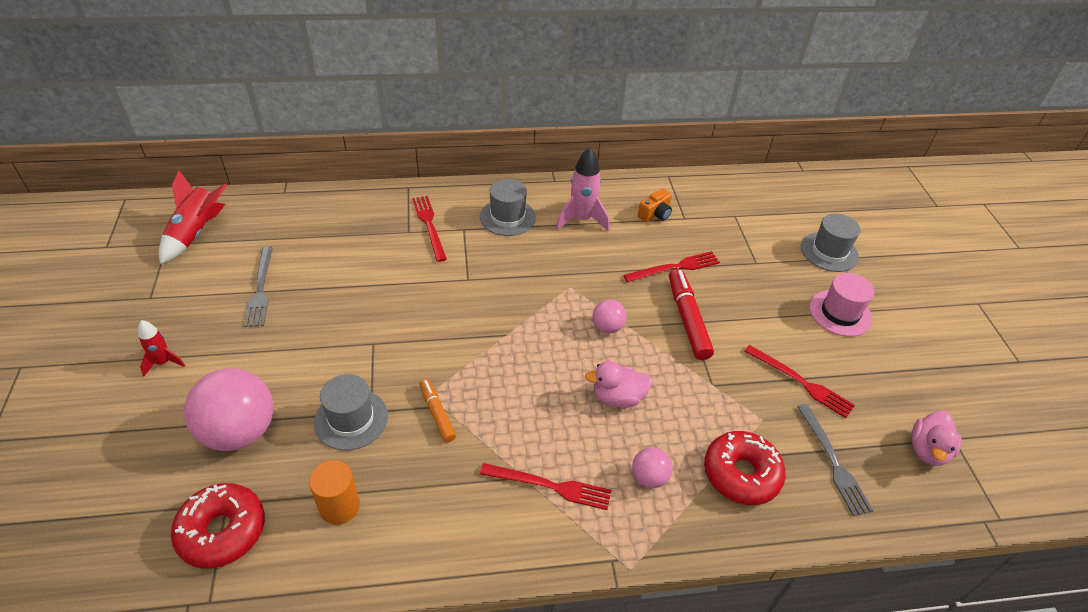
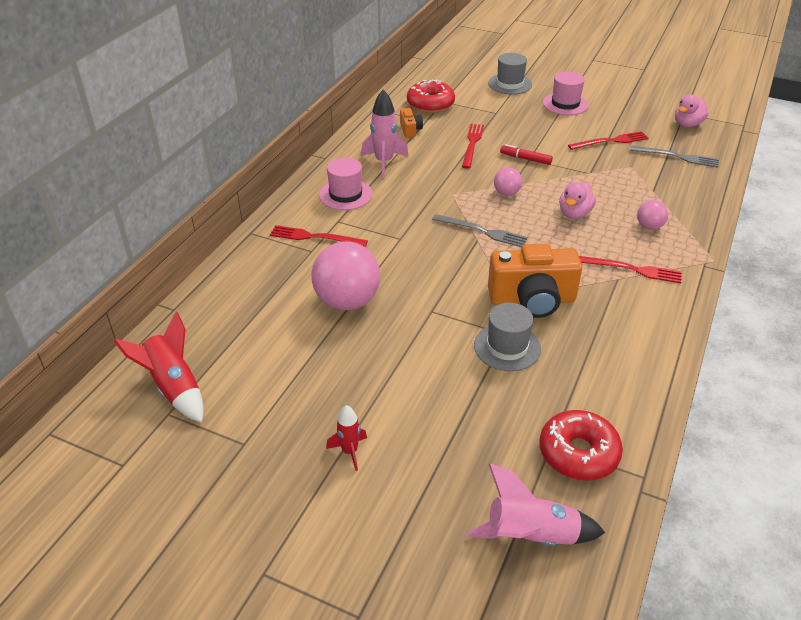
camera: 55 degrees left, 5 degrees down
pink ball [184,368,273,451] -> pink ball moved to [311,241,380,310]
grey fork [244,246,273,327] -> grey fork moved to [432,214,528,247]
orange cylinder [309,460,360,525] -> none
orange marker [419,379,456,442] -> orange camera [488,244,582,318]
grey hat [480,179,536,236] -> pink hat [319,157,373,210]
red fork [480,463,611,510] -> red fork turned 60 degrees clockwise [579,256,682,283]
red marker [669,269,714,360] -> red marker [500,144,553,165], size x0.60
red donut [704,431,786,505] -> red donut moved to [407,79,455,113]
pink duck [911,410,962,466] -> pink duck turned 75 degrees clockwise [675,94,708,127]
none -> pink rocket [466,463,605,546]

